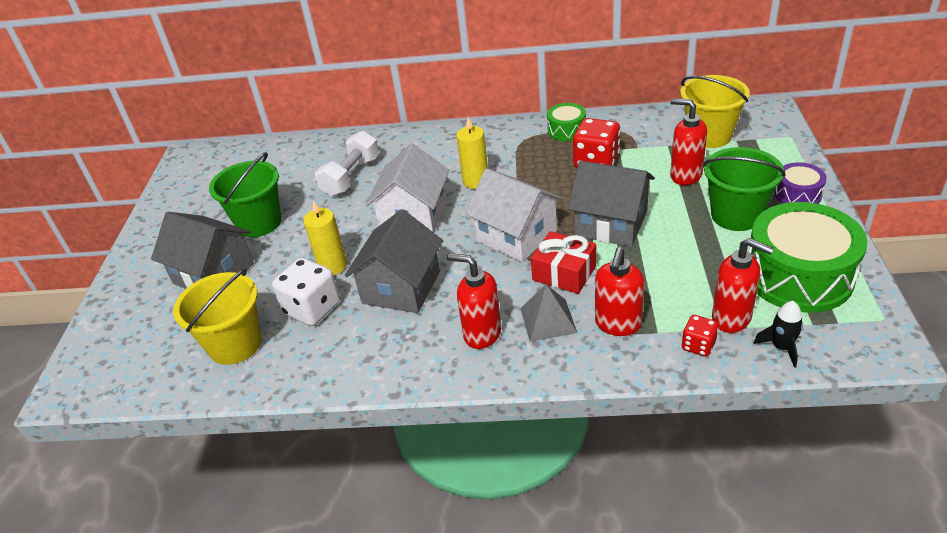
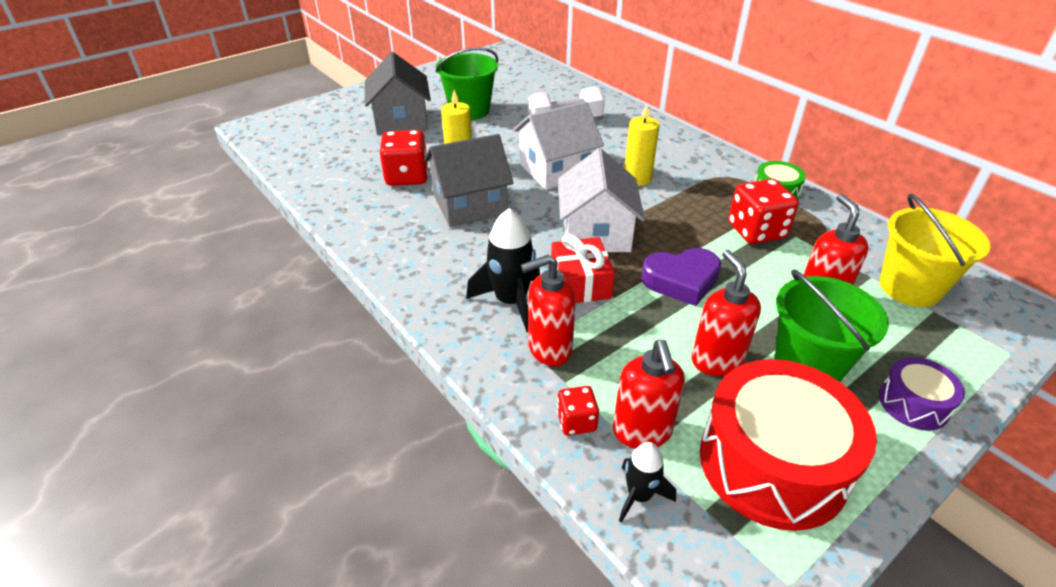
camera: 45 degrees right, 0 degrees up
yellow bucket [173,269,261,365] -> none
white dice [272,258,340,326] -> red dice [379,130,428,186]
red soap dispenser [447,253,501,349] -> red soap dispenser moved to [691,250,761,376]
grey pyramid [520,284,577,342] -> black rocket [466,208,540,332]
grey house [568,161,655,247] -> purple heart [641,248,722,306]
green drum [749,202,867,313] -> red drum [700,359,877,531]

